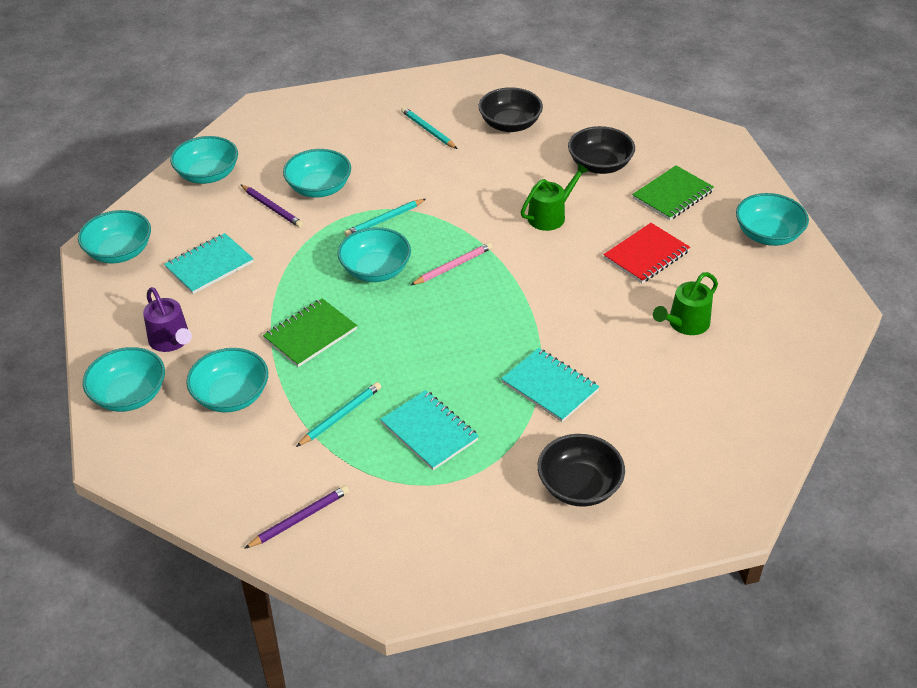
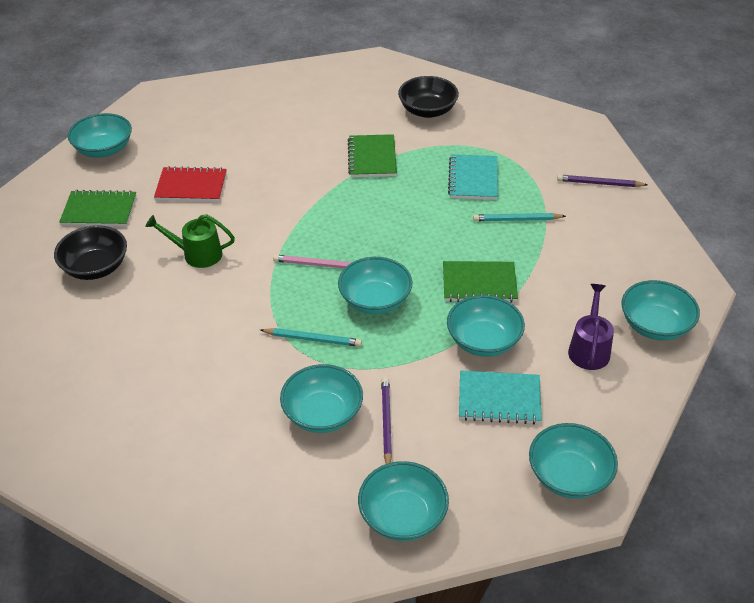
camera: 135 degrees left, 0 degrees up
turquoise bowl [186,348,268,413] -> turquoise bowl moved to [447,295,525,357]
turquoise pencil [401,107,458,149] -> none
black bowl [479,87,543,132] -> none
turquoise notebook [501,348,599,422] -> green notebook [348,134,397,177]
green watering can [653,272,718,335] -> none

